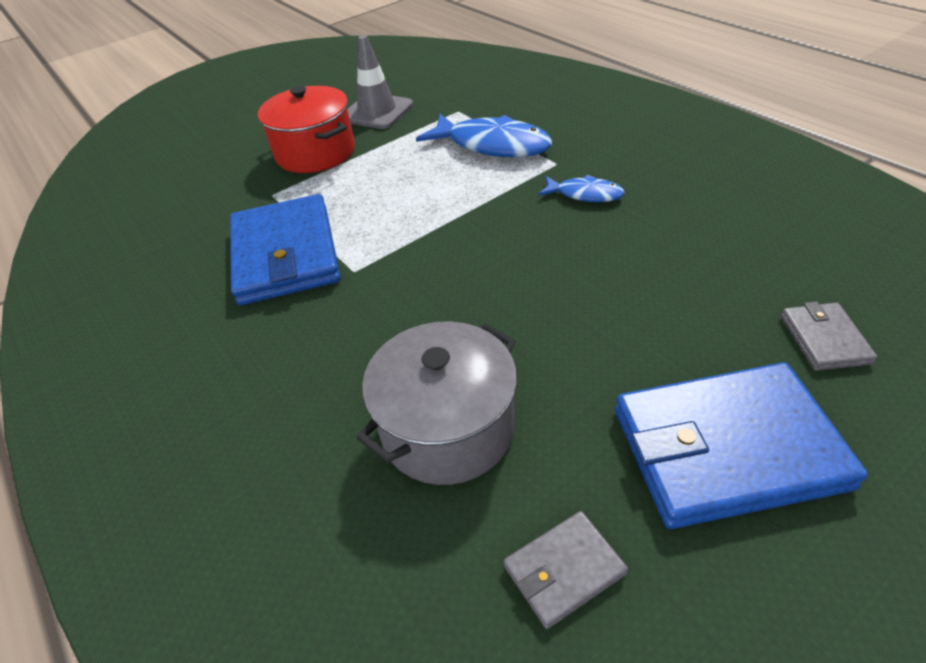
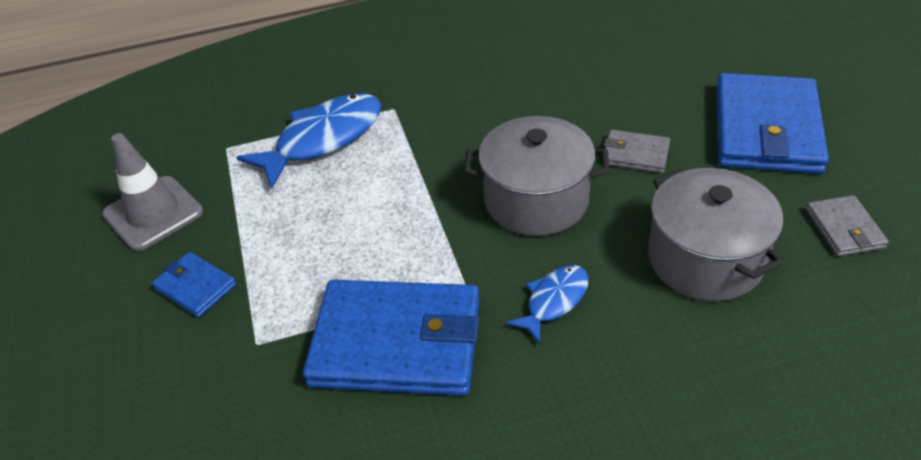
camera: 70 degrees left, 0 degrees up
red pot [258,86,355,173] -> blue wallet [152,252,236,318]
blue fish [538,175,625,202] -> blue fish moved to [506,265,589,344]
grey wallet [781,301,877,371] -> grey wallet moved to [604,130,670,173]
none -> grey pot [465,116,610,236]

